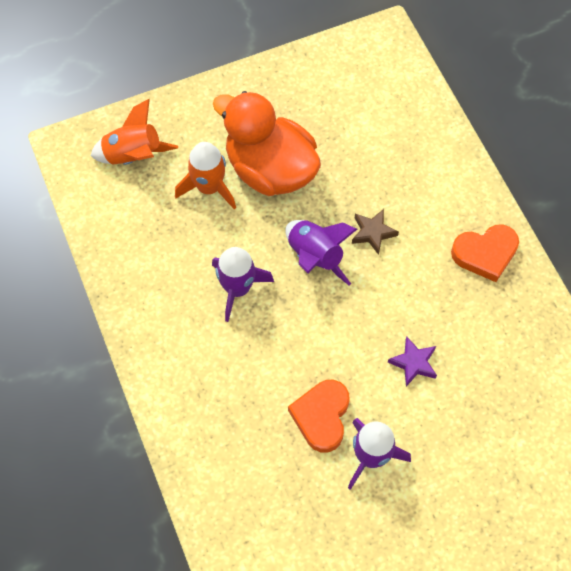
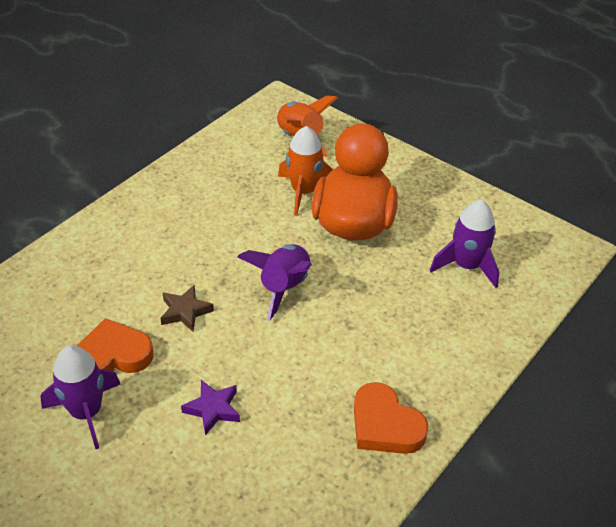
camera: 60 degrees right, 20 degrees down
purple rocket [212,247,274,322] -> purple rocket moved to [430,200,499,288]
brown star [352,209,399,255] -> brown star moved to [160,285,214,332]

